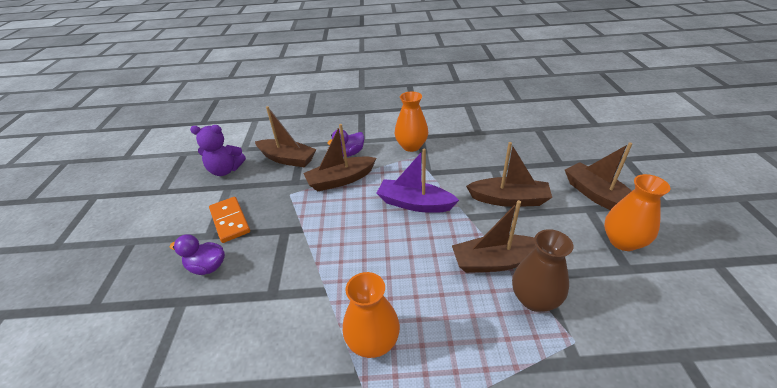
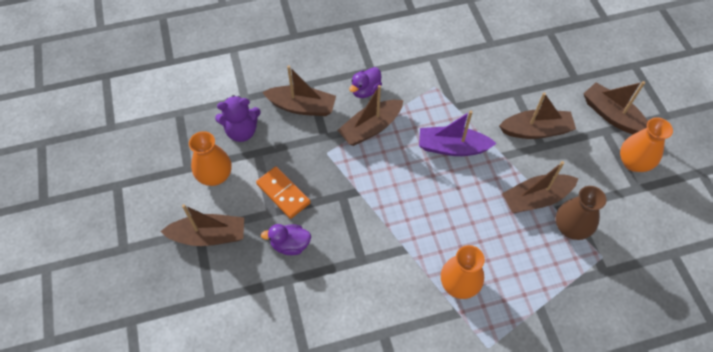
camera: 15 degrees left, 20 degrees up
orange vase [394,92,428,152] -> orange vase moved to [189,131,231,186]
none -> brown boat [160,204,244,246]

